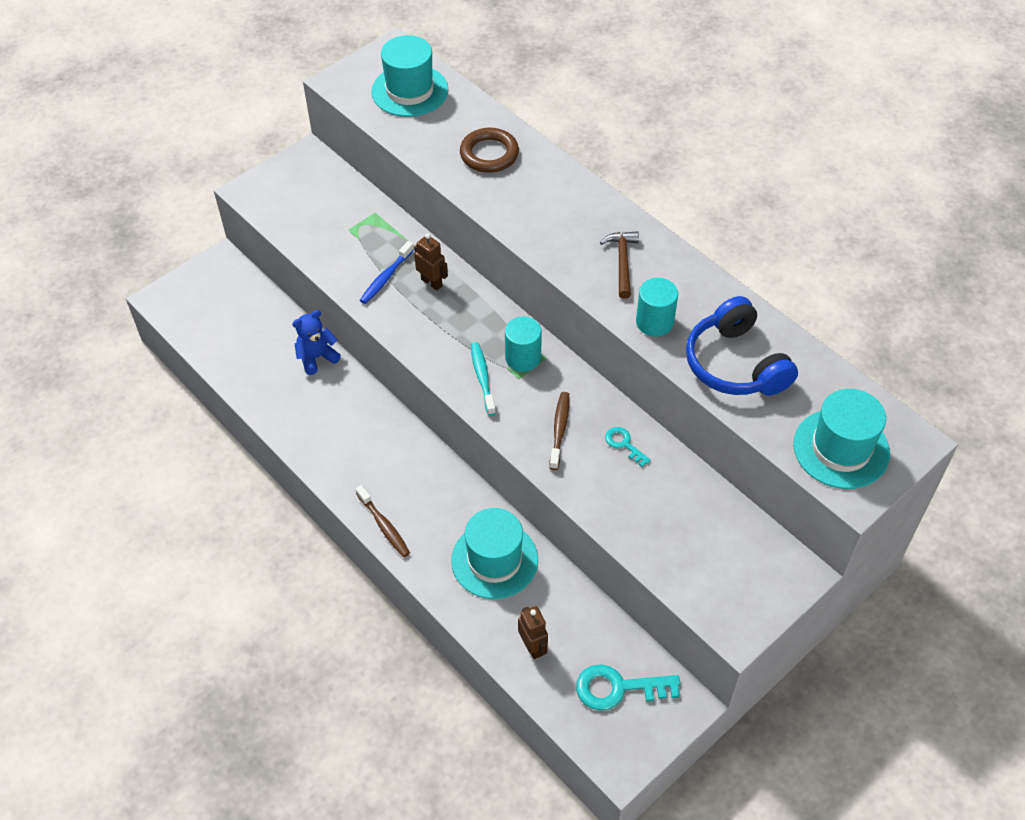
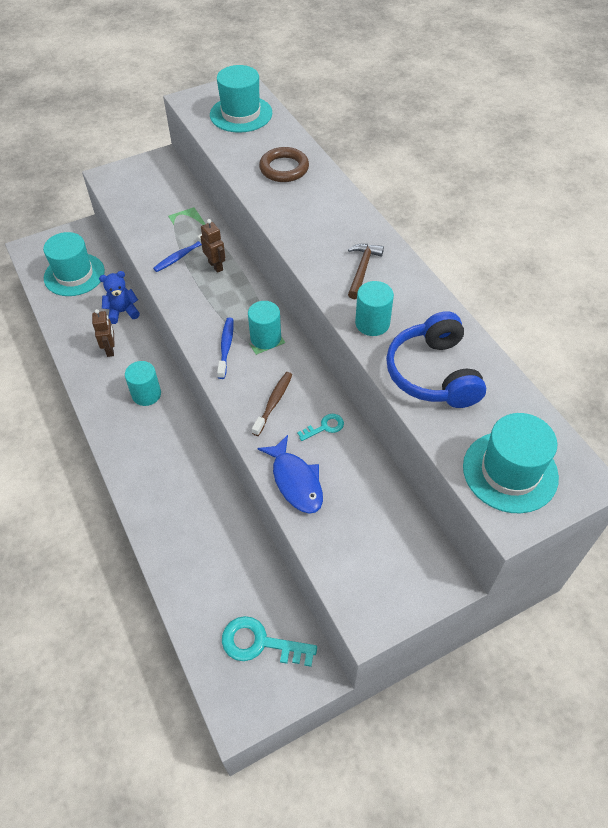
camera: 15 degrees right, 0 degrees up
brown toothbrush [356,485,410,557] -> none
turquoise hat [451,508,538,599] -> turquoise hat moved to [43,232,105,296]
turquoise toothbrush [471,342,496,416] -> blue toothbrush [217,318,234,379]
brown robot [518,606,548,659] -> brown robot moved to [92,309,114,357]
turquoise key [605,427,651,467] -> turquoise key turned 90 degrees clockwise [297,414,344,441]
none -> turquoise cylinder [125,361,161,406]
none -> blue fish [257,435,323,514]

